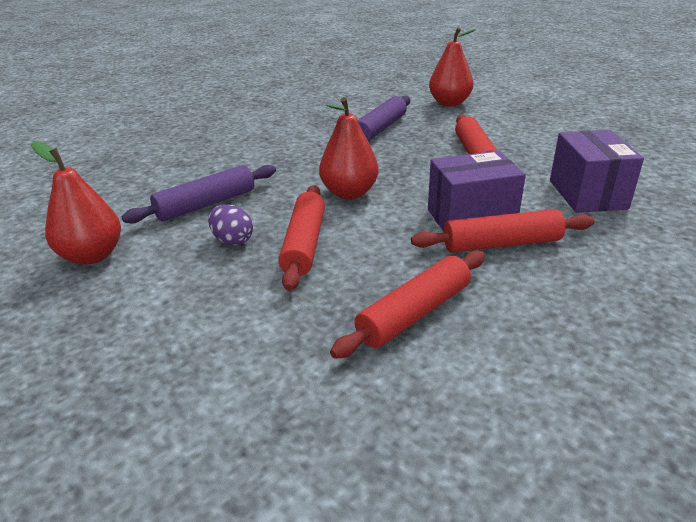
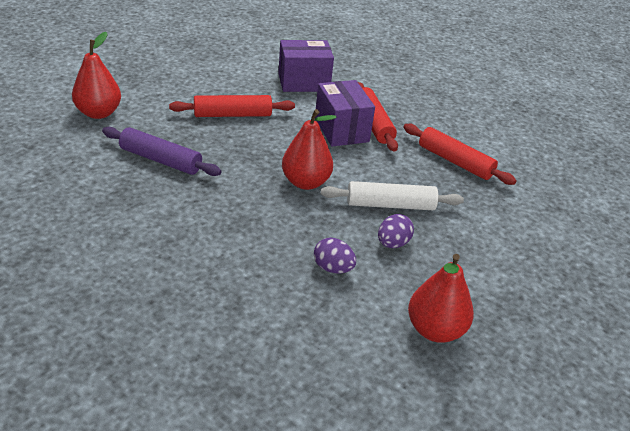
camera: 100 degrees left, 5 degrees up
purple rolling pin [122,165,276,224] -> purple egg [314,237,356,274]
red rolling pin [278,185,325,291] -> white rolling pin [321,181,464,210]

